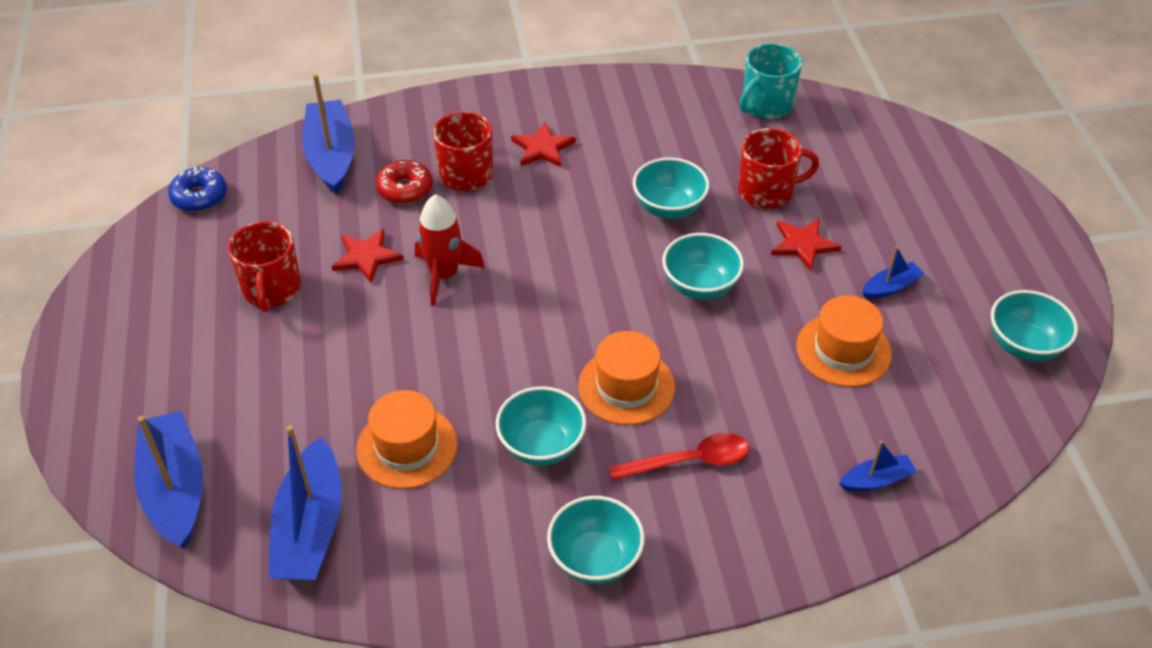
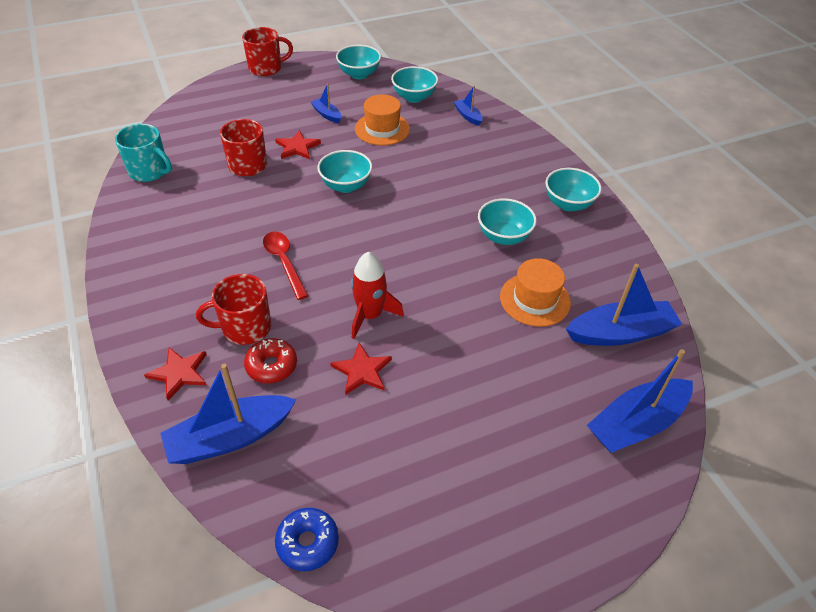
camera: 105 degrees left, 0 degrees up
red mug [228,221,301,312] -> red mug moved to [242,27,293,76]
red star [511,122,576,167] -> red star moved to [144,347,207,400]
orange hat [578,331,675,425] -> none
red spoon [608,433,749,481] -> red spoon moved to [263,232,309,300]
turquoise bowl [633,157,709,219] -> turquoise bowl moved to [391,66,438,103]

